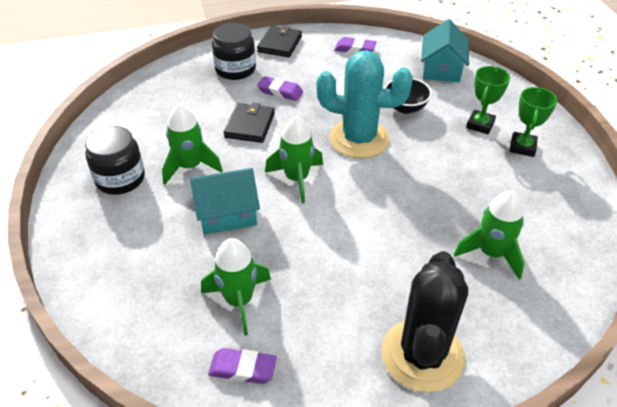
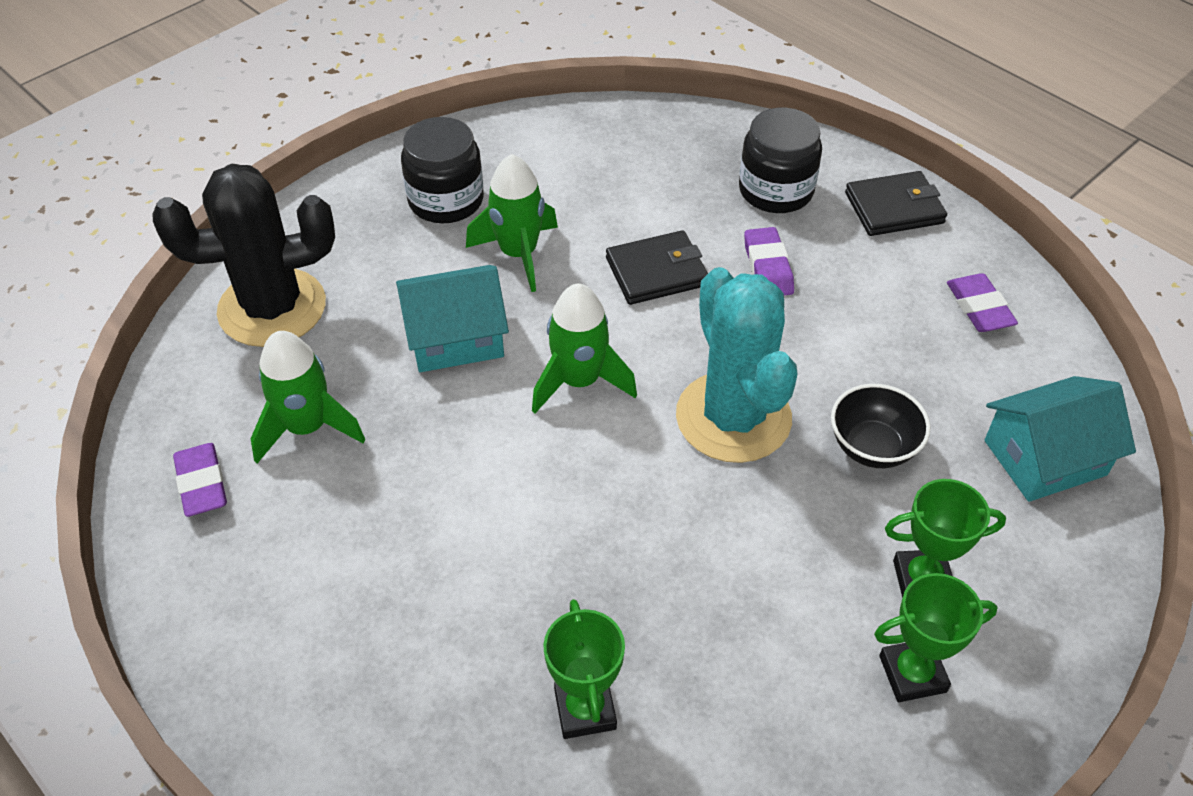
camera: 60 degrees right, 5 degrees up
turquoise house [190,168,260,235] -> turquoise house turned 60 degrees counterclockwise [396,265,509,372]
black cactus [381,251,468,392] -> black cactus moved to [153,164,335,347]
green rocket [454,190,524,280] -> green trophy [543,599,625,739]

